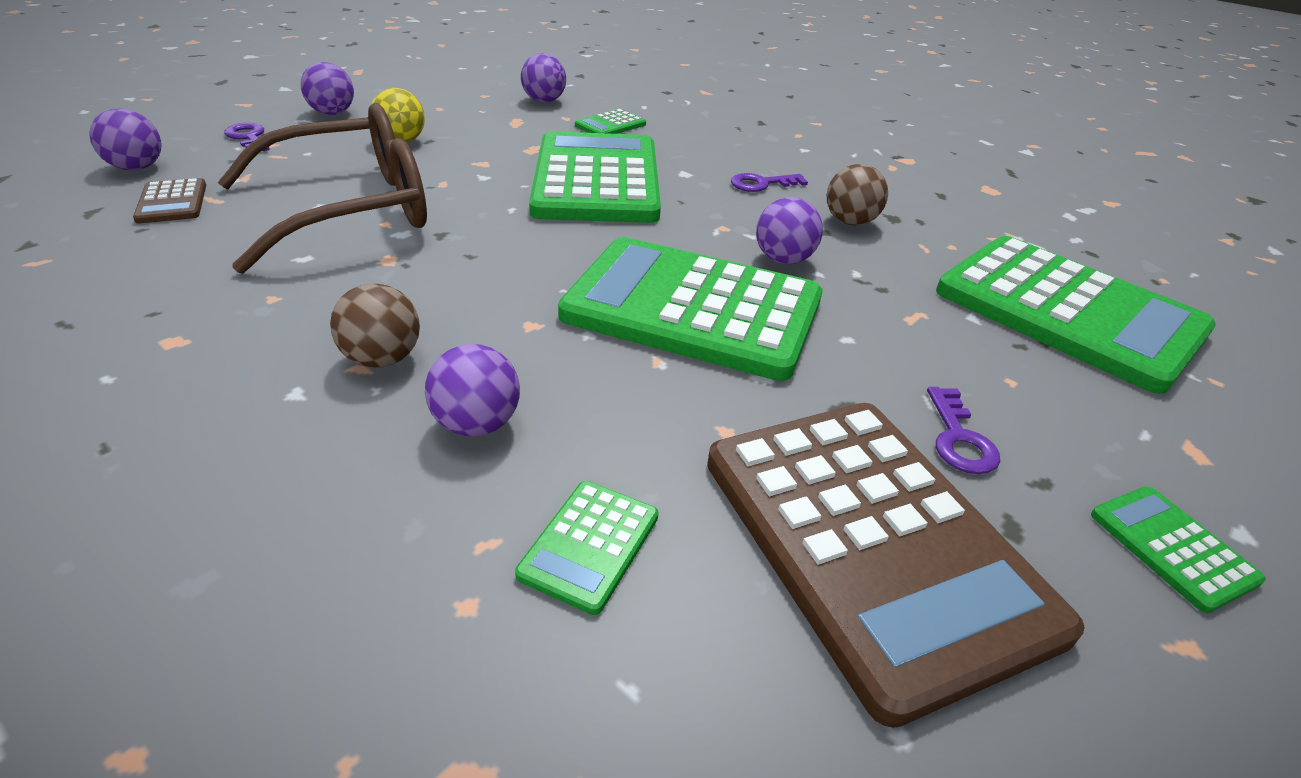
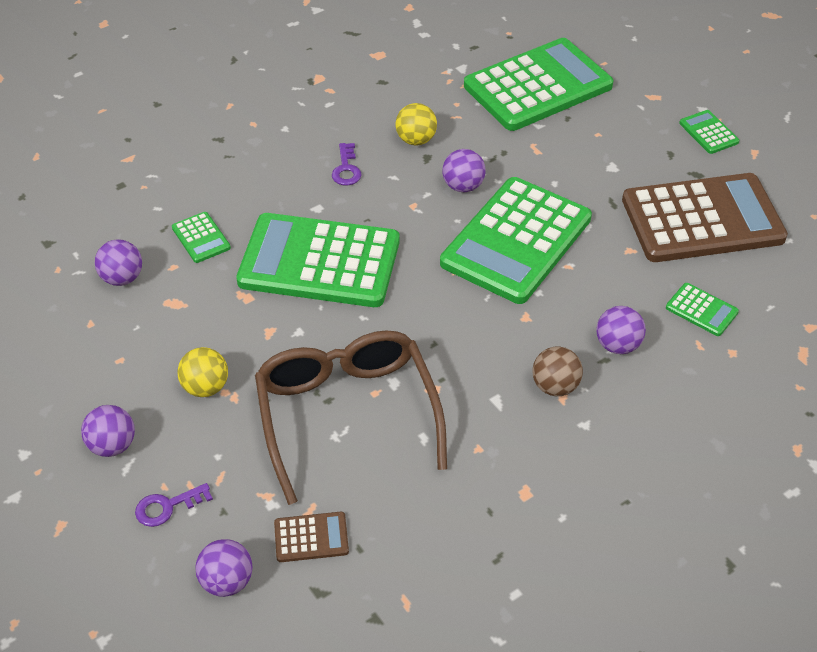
camera: 75 degrees left, 10 degrees up
brown ball [827,164,888,225] -> yellow ball [396,103,437,145]
purple key [927,387,1000,474] -> none
green calculator [1091,487,1266,613] -> green calculator turned 75 degrees clockwise [679,110,739,154]

